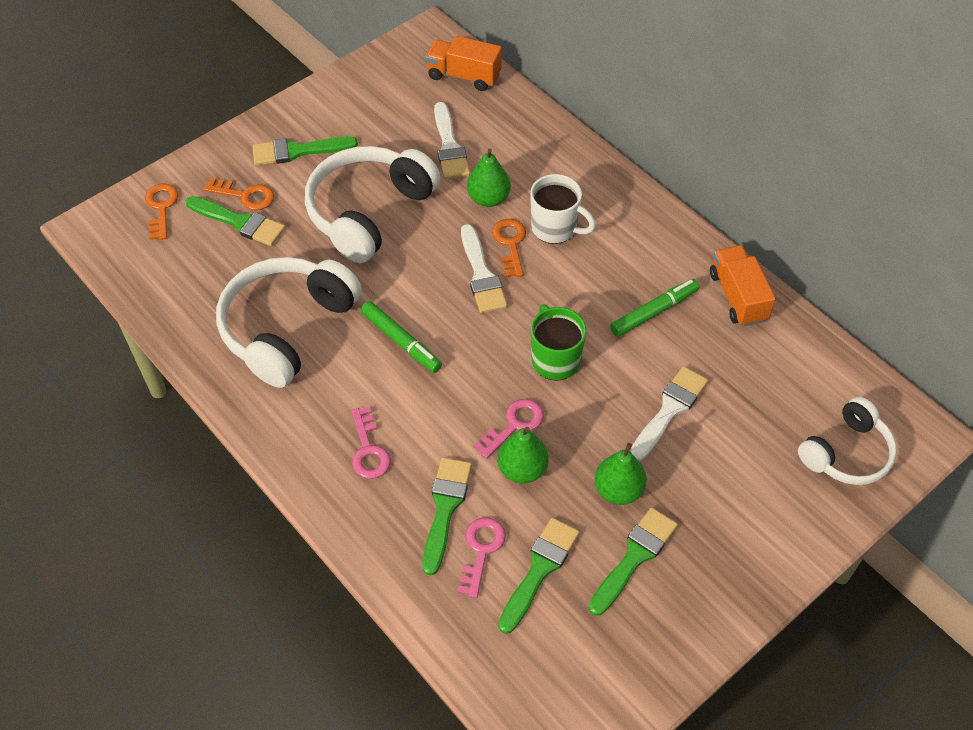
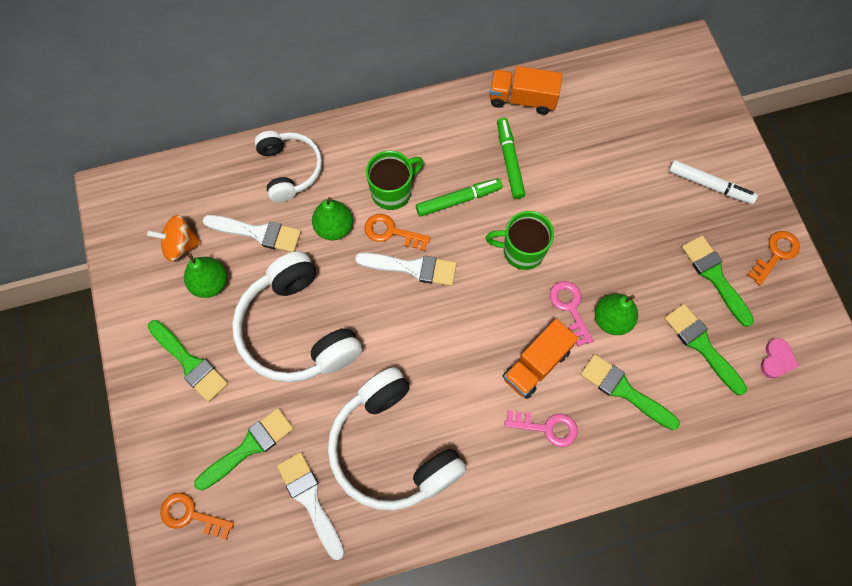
camera: 65 degrees left, 15 degrees up
orange key [204,177,274,210] -> orange key moved to [748,231,800,285]
green brush [252,136,358,165] -> green brush turned 60 degrees counterclockwise [148,320,228,402]
green marker [361,301,442,373] -> green marker moved to [416,178,502,217]
orange truck [426,36,502,91] -> orange truck moved to [503,319,578,399]
pink key [457,517,506,598] -> none
white mug [530,174,596,244] -> green mug [366,150,423,210]
green pear [594,443,647,505] -> green pear moved to [184,253,227,298]
white brush [630,366,708,461] -> white brush moved to [277,452,344,560]
white headphones [798,397,897,485] -> white headphones moved to [254,131,322,202]
none -> orange spinning top [147,215,201,262]
none -> white marker [669,160,758,204]
none -> pink heart [761,338,799,379]

